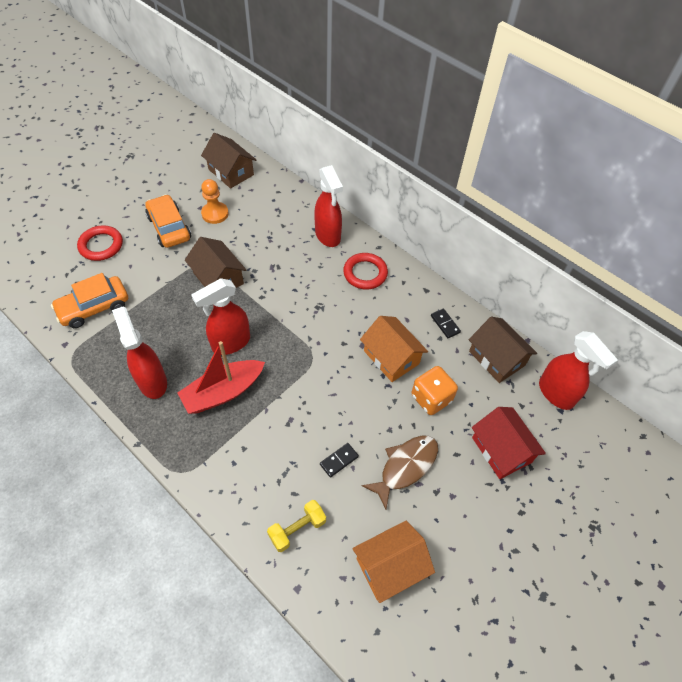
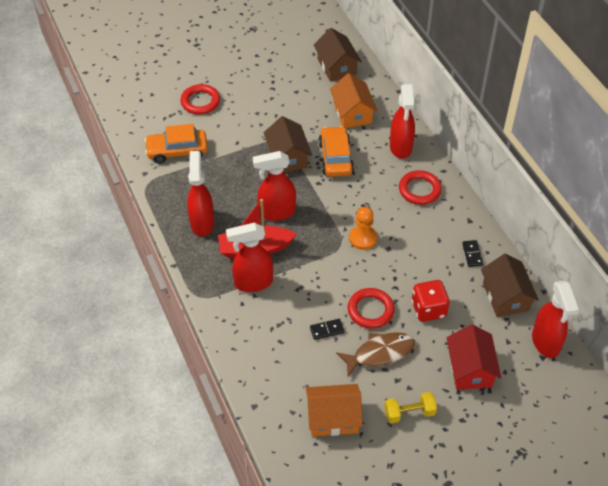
camera: 25 degrees right, 5 degrees down
orange car [145,194,191,248] -> orange car moved to [319,126,354,177]
orange pawn [201,179,229,224] -> orange pawn moved to [349,207,377,250]
yellow dumbbell [267,500,326,552] -> yellow dumbbell moved to [385,392,437,423]
orange house [360,316,428,382] -> orange house moved to [330,73,378,128]
orange dice [411,366,458,415] -> red dice [412,280,450,322]
none -> red spray bottle [226,223,273,292]
none -> red ring [348,288,395,329]

